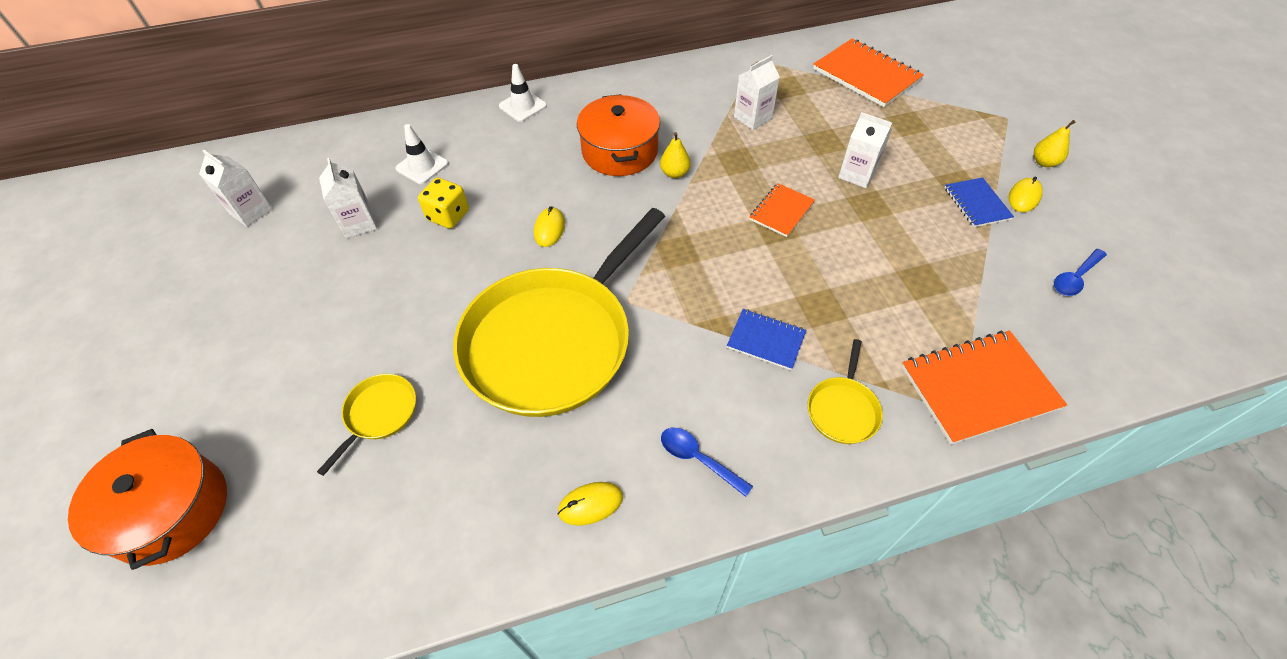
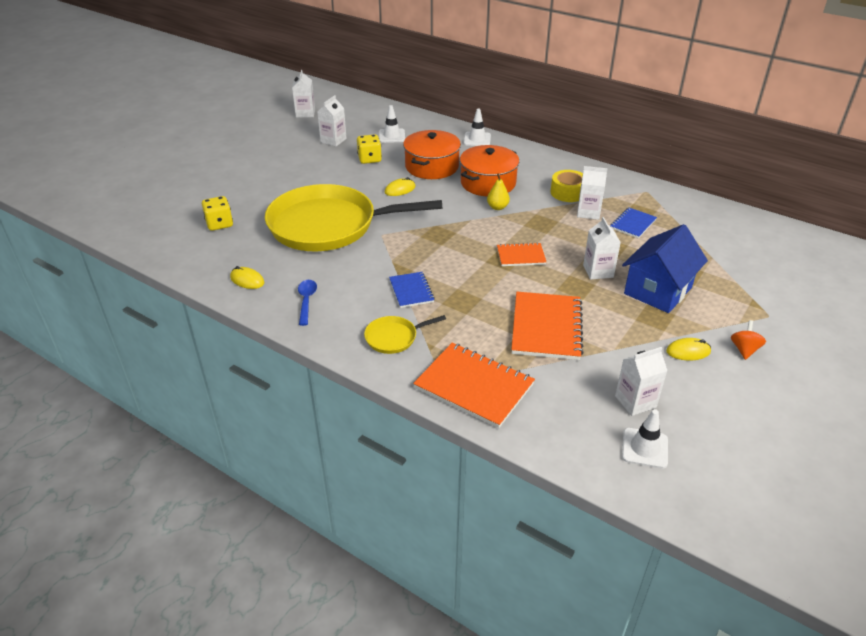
camera: 50 degrees right, 15 degrees down
orange pot [68,429,227,570] -> orange pot moved to [403,130,461,179]
yellow pan [317,374,416,476] -> none
orange notebook [813,39,924,107] -> orange notebook moved to [511,292,584,360]
blue notebook [945,177,1014,227] -> blue notebook moved to [610,208,657,238]
yellow pear [1034,120,1076,167] -> orange spinning top [731,320,766,360]
blue spoon [1054,249,1107,296] -> white carton [615,347,667,416]
none -> yellow dice [202,196,233,231]
none -> yellow tape [551,170,583,202]
none -> blue house [622,224,708,313]
none -> white traffic cone [622,409,668,469]

